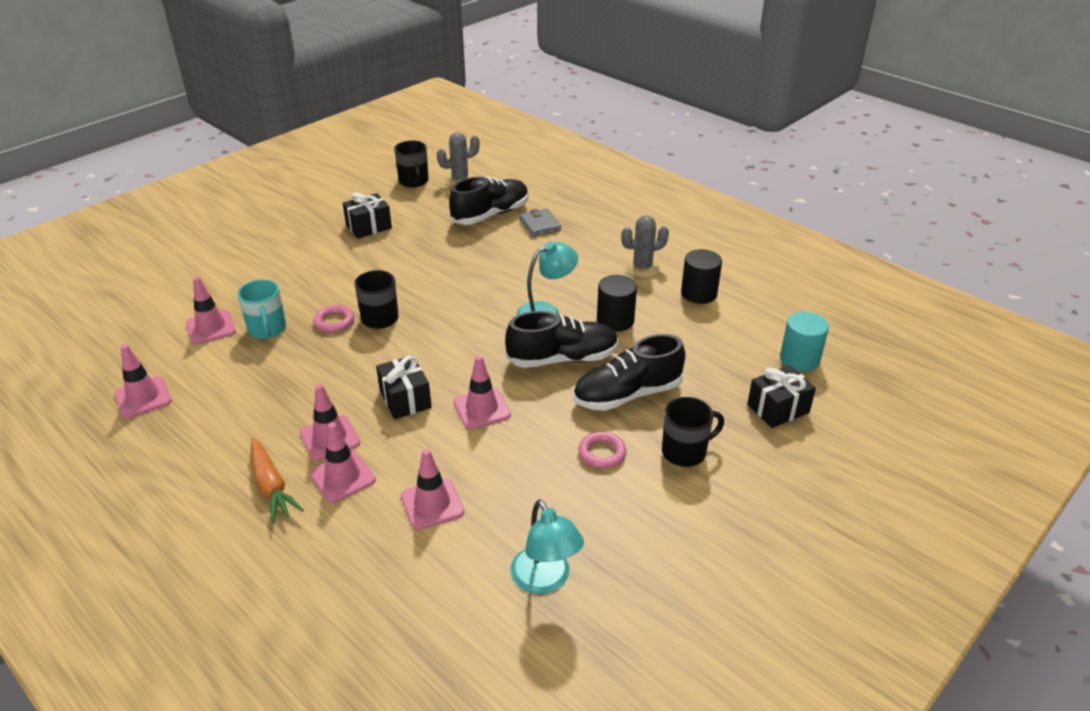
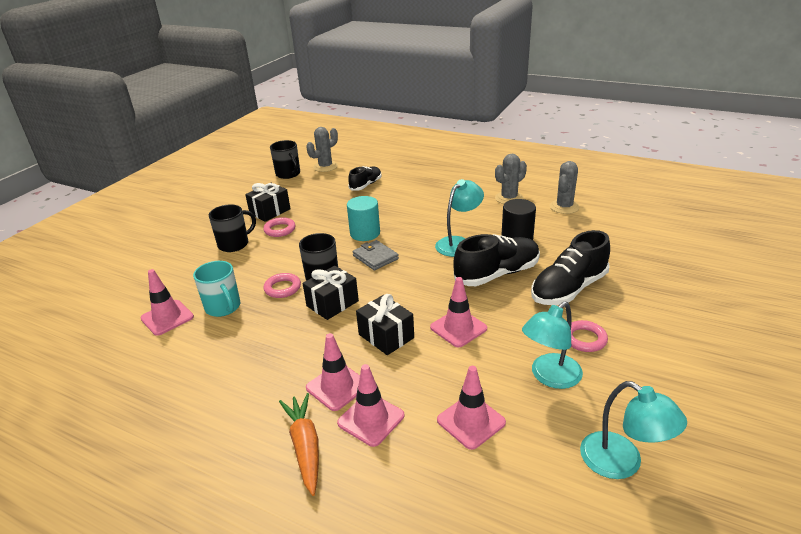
camera: 15 degrees left, 5 degrees down
pink traffic cone [115,344,172,418] -> none
orange carrot [250,438,304,523] -> orange carrot turned 150 degrees counterclockwise [279,393,319,496]
black shoe [449,177,529,225] -> black shoe [348,166,382,191], size x0.60
grey wallet [520,208,561,237] -> grey wallet moved to [352,240,399,271]
black mug [662,397,724,467] -> black mug moved to [209,205,256,252]
black cylinder [681,249,722,304] -> grey cactus [550,161,580,214]
black gift [747,365,816,428] -> black gift moved to [303,266,359,320]
turquoise cylinder [780,312,829,372] -> turquoise cylinder moved to [347,196,380,241]
none -> pink ring [263,217,295,237]
none -> turquoise lamp [522,301,583,389]

